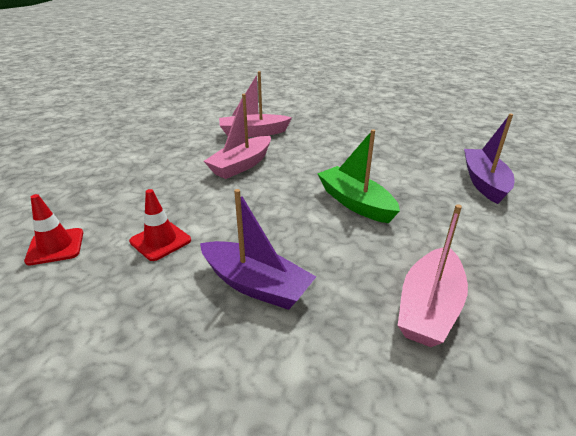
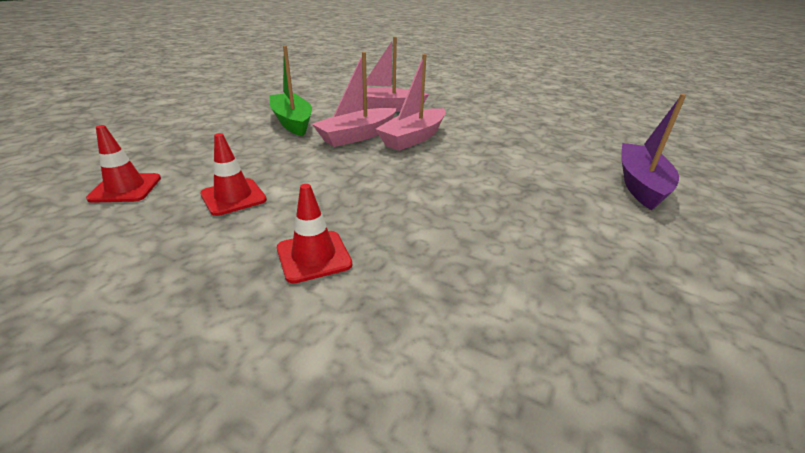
camera: 10 degrees right, 0 degrees up
purple boat [200,189,316,310] -> red traffic cone [277,184,352,284]
green boat [317,129,400,223] -> green boat moved to [269,46,312,136]
pink boat [398,204,468,347] -> pink boat moved to [375,54,446,151]

